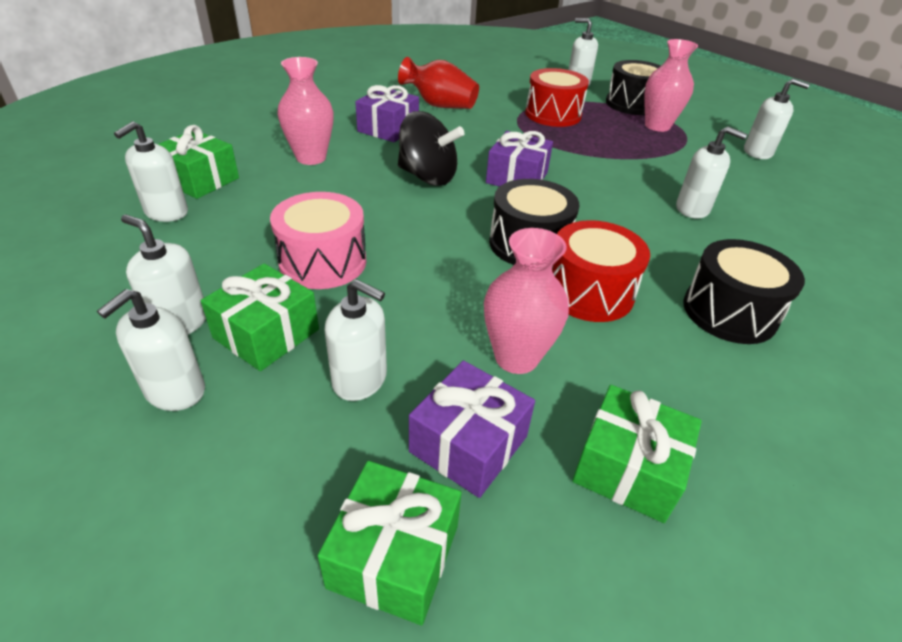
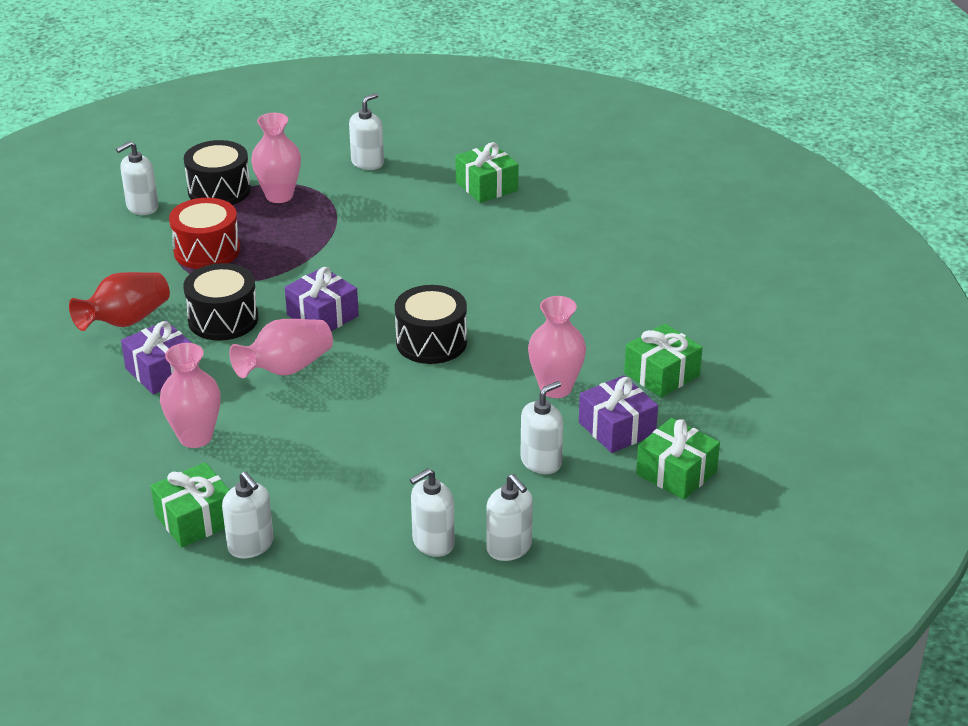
camera: 65 degrees left, 5 degrees down
green gift [201,264,319,371] -> green gift moved to [455,142,518,203]
pink drum [270,192,366,289] -> none
black spinning top [398,111,464,186] -> pink vase [229,319,333,378]
red drum [552,220,650,322] -> none
white soap dispenser [676,127,747,219] -> none
black drum [683,239,805,344] -> black drum moved to [183,263,258,341]

